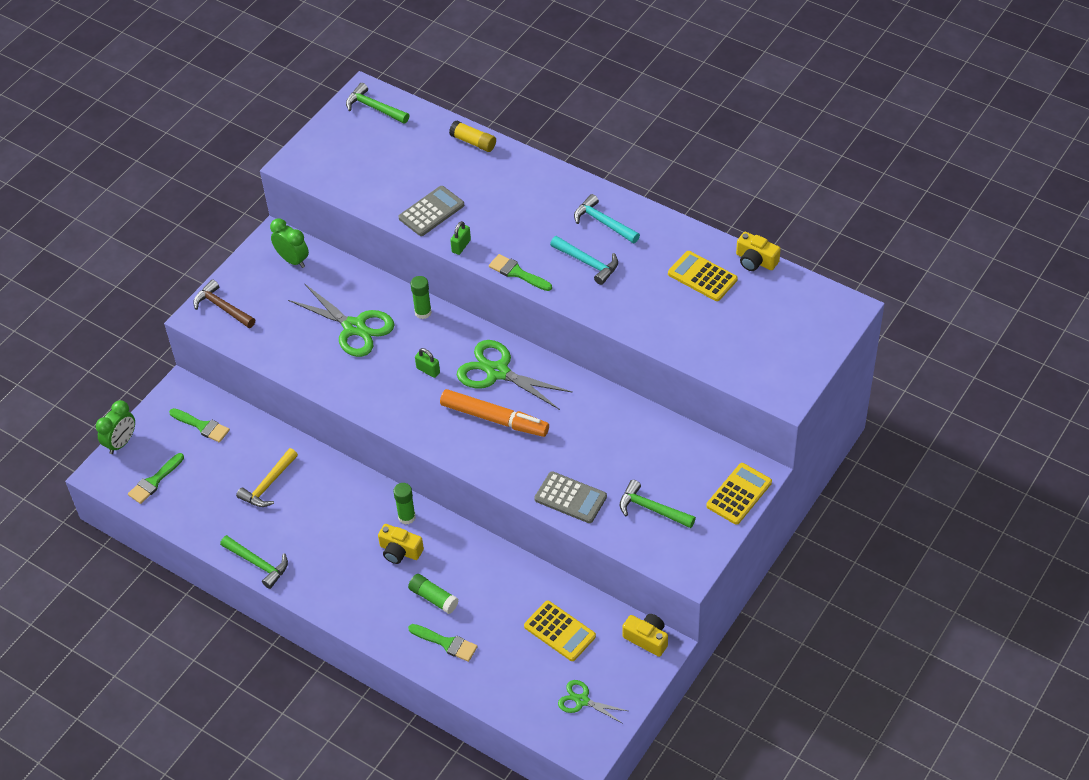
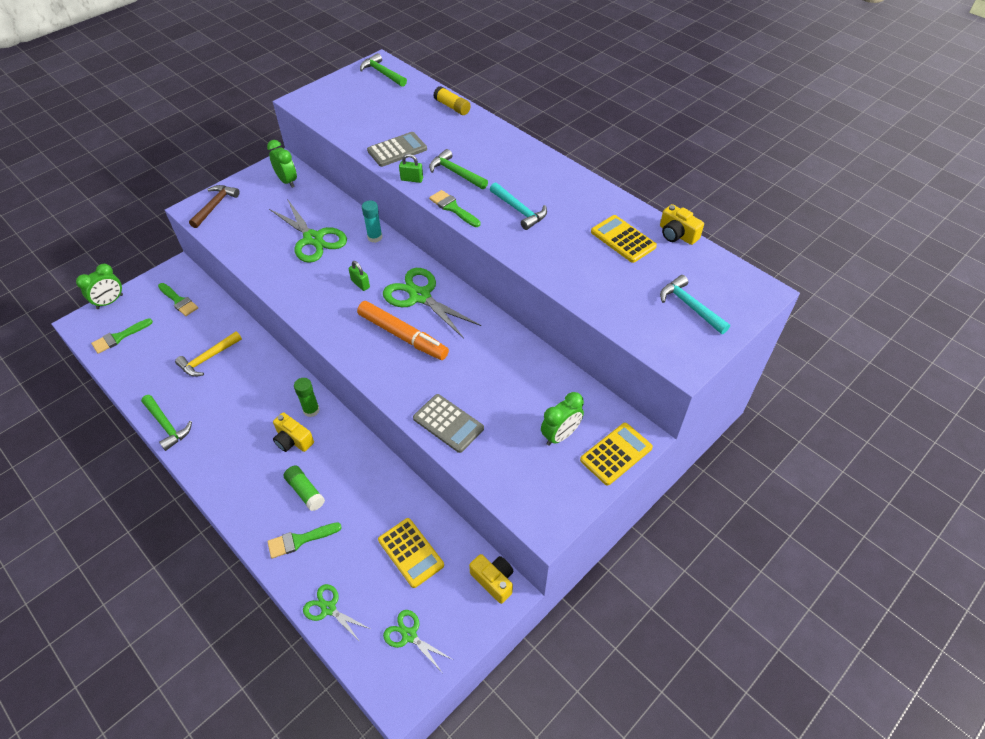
camera: 10 degrees right, 0 degrees up
brown hammer [193,279,255,328] -> brown hammer turned 60 degrees clockwise [189,185,240,228]
green brush [408,624,478,662] -> green brush turned 120 degrees clockwise [268,522,342,559]
green glue stick [410,276,432,319] -> turquoise glue stick [362,200,382,243]
green padlock [450,221,471,255] -> green padlock turned 60 degrees clockwise [399,154,423,183]
turquoise hammer [574,194,640,243] -> turquoise hammer moved to [660,275,730,334]
green hammer [620,480,696,528] -> green hammer moved to [429,149,488,189]
none -> green scissors [303,584,370,642]
none -> green clock [541,392,584,446]

